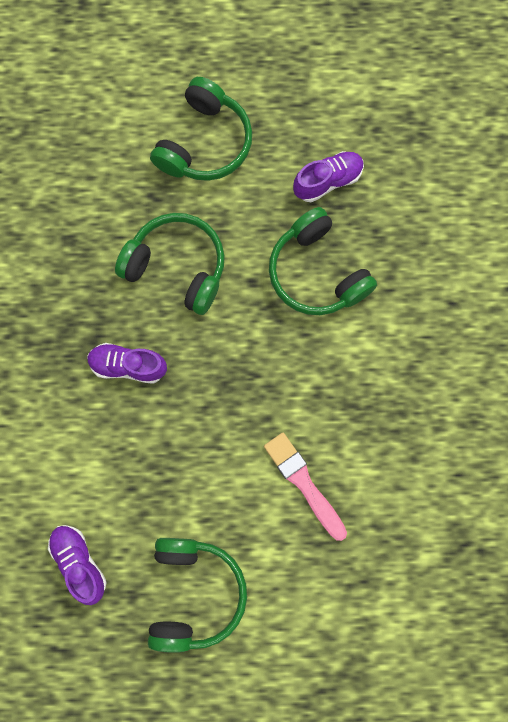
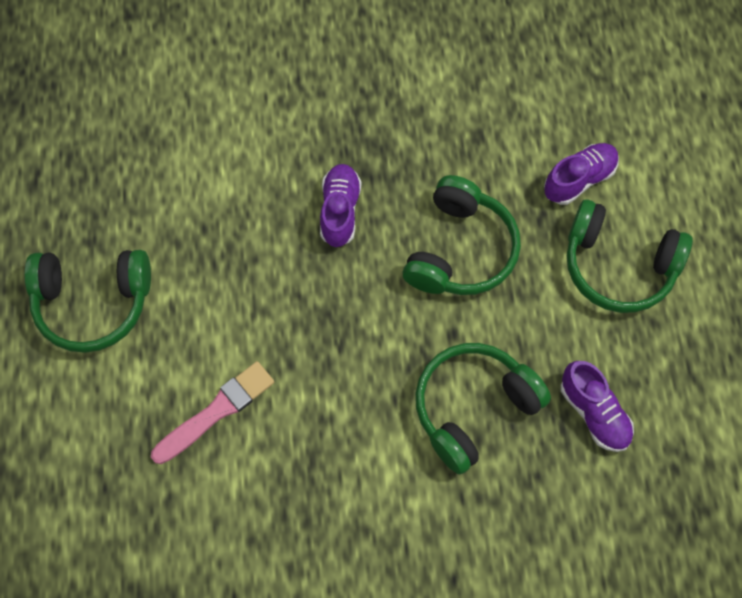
camera: 85 degrees right, 10 degrees down
purple shoe [48,525,107,605] -> purple shoe moved to [544,143,619,205]

